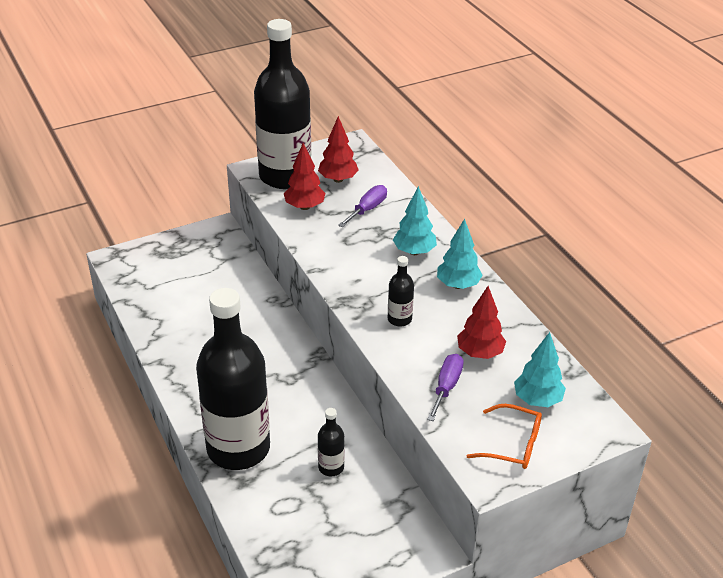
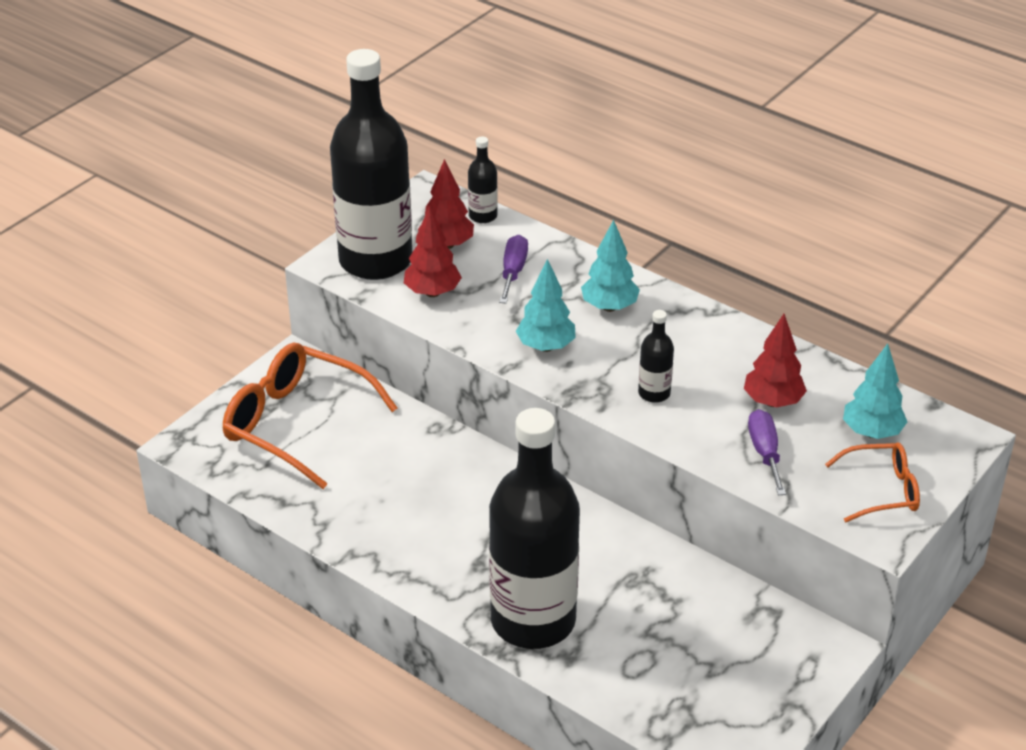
camera: 25 degrees left, 0 degrees up
black bottle [318,408,345,476] -> black bottle moved to [468,136,498,223]
turquoise tree [437,219,483,289] -> turquoise tree moved to [516,259,576,352]
none -> orange glasses [223,343,397,489]

